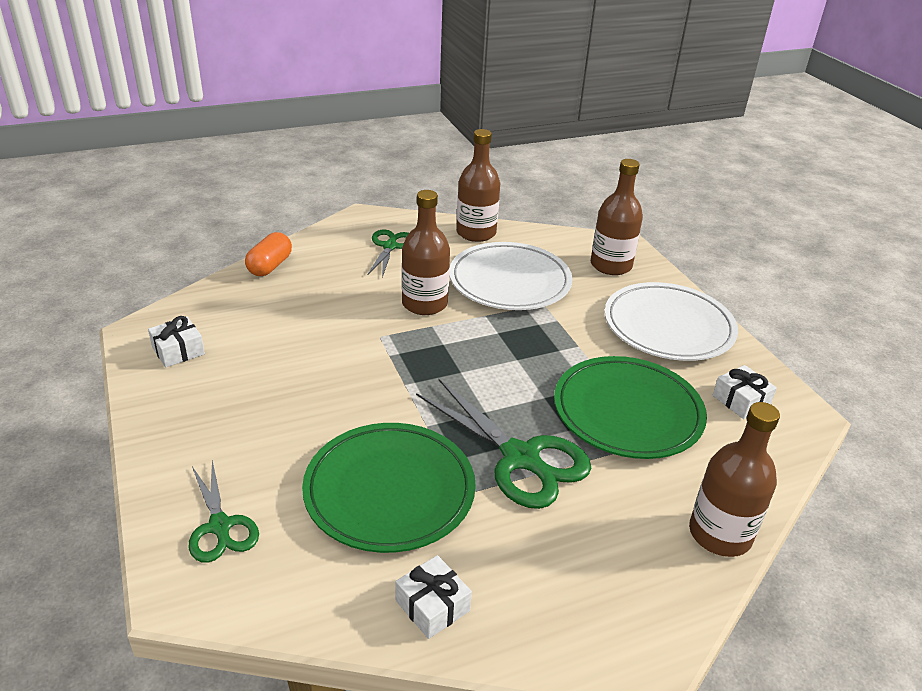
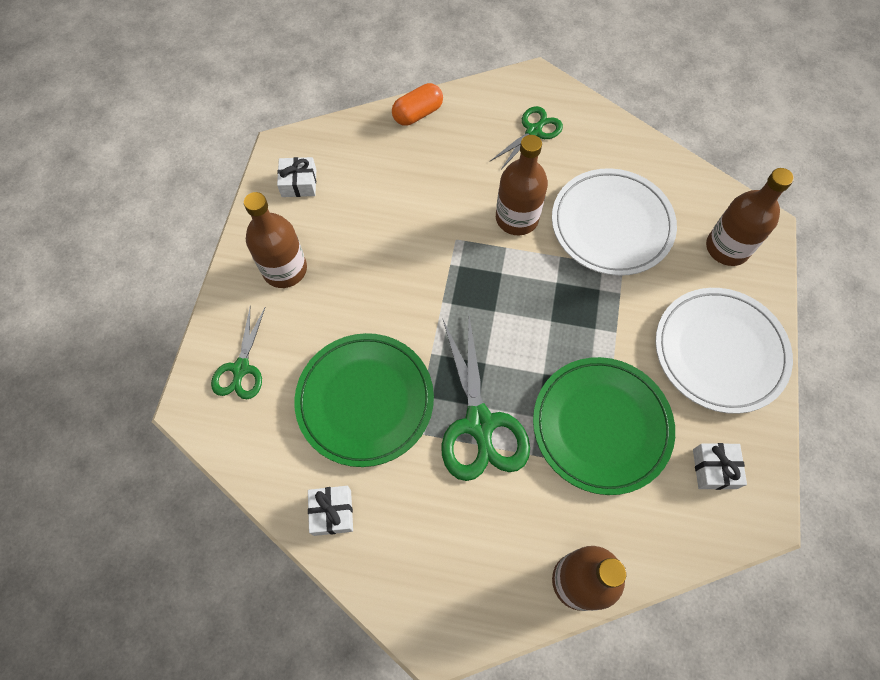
camera: 35 degrees right, 30 degrees up
brown bottle [456,129,500,242] -> brown bottle moved to [244,192,307,288]

